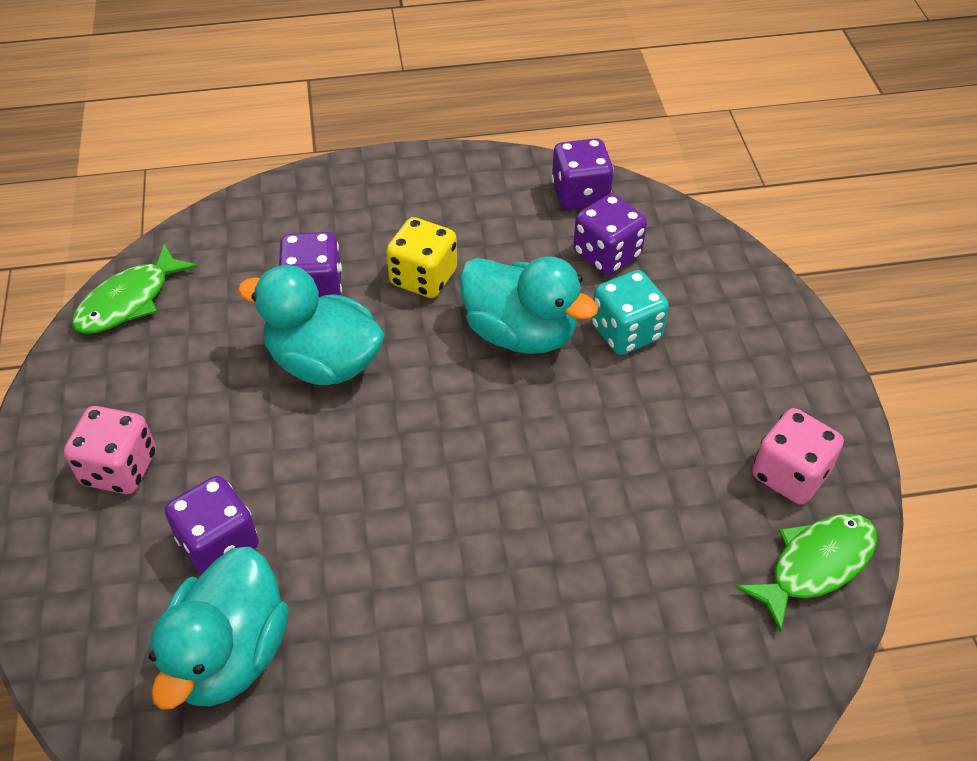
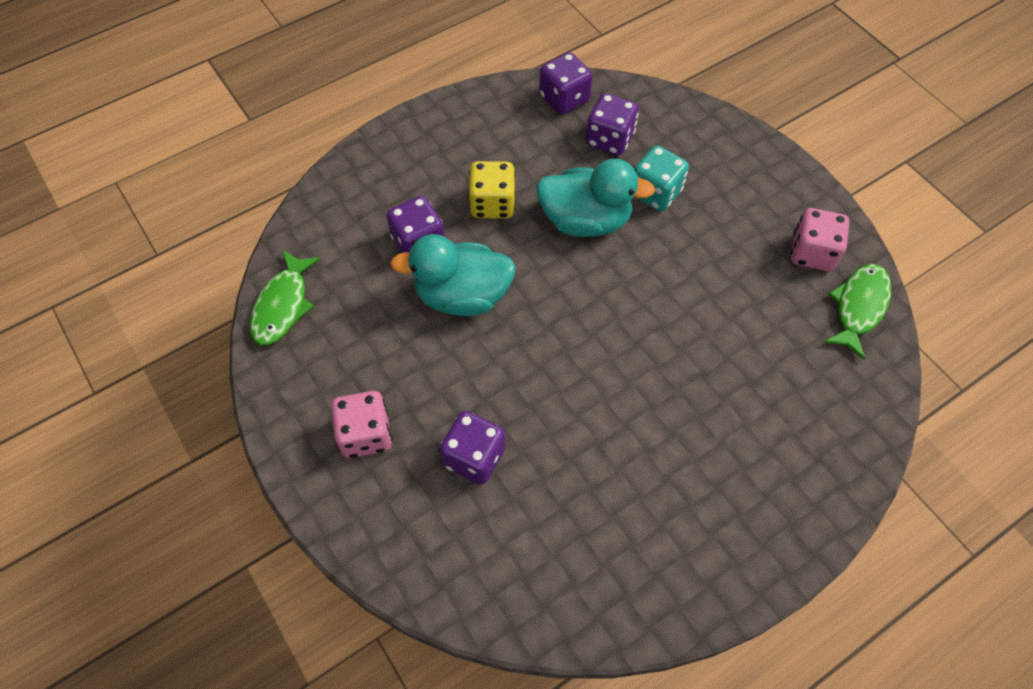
camera: 25 degrees left, 10 degrees up
turquoise duck [149,547,289,710] -> none

